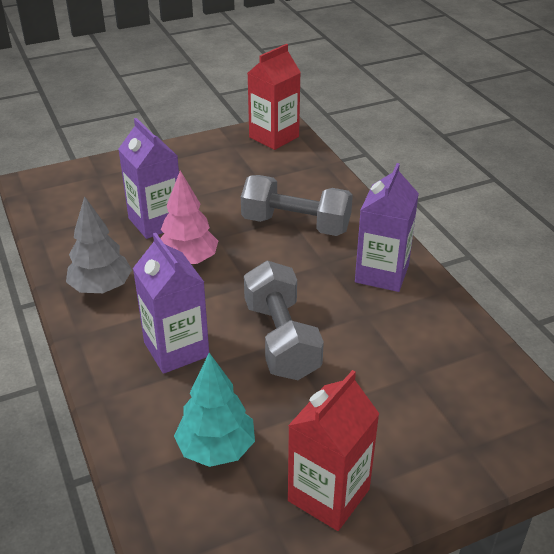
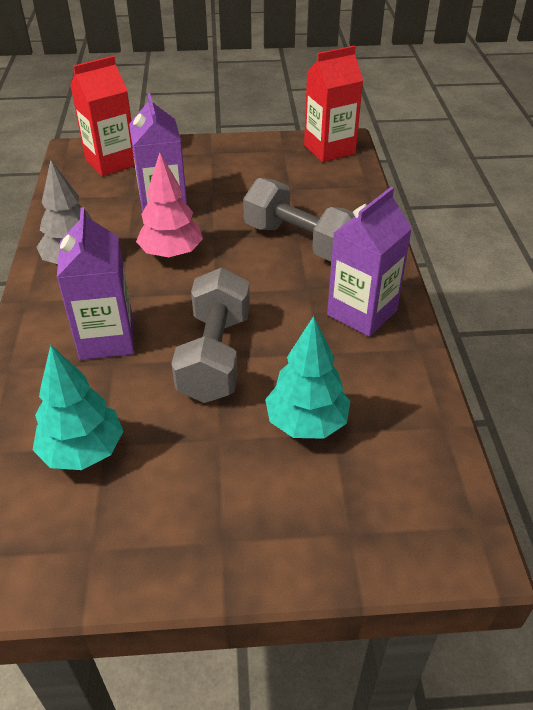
camera: 20 degrees right, 5 degrees up
red carton [288,370,379,531] -> red carton moved to [70,56,135,176]
none -> turquoise tree [265,316,350,439]

